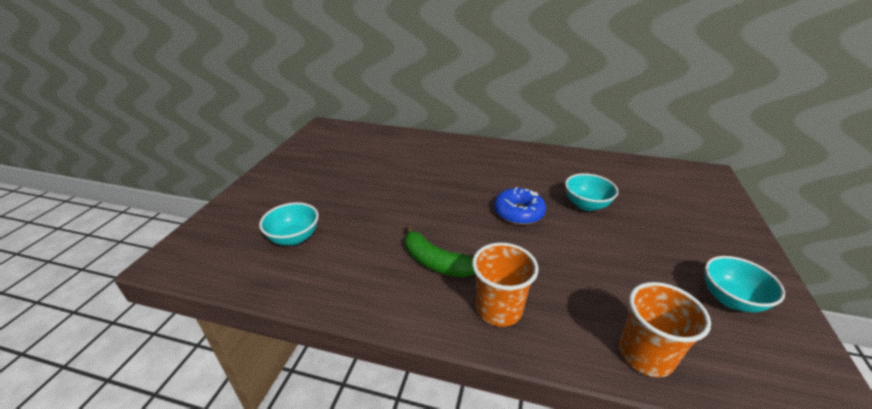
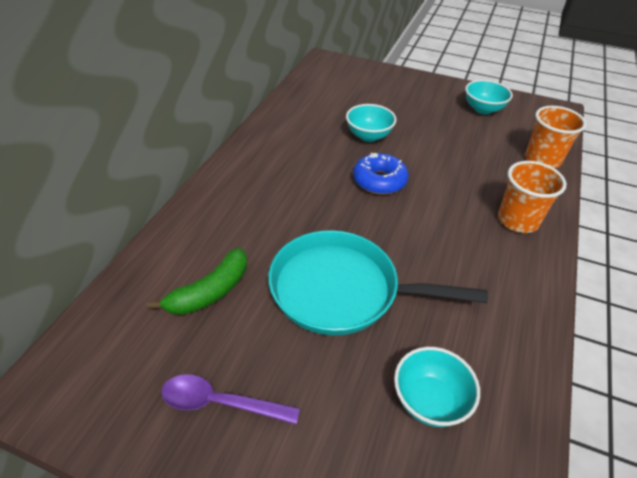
camera: 85 degrees left, 10 degrees up
green banana [405,225,474,278] -> green banana moved to [147,248,247,315]
none -> purple spoon [161,374,300,424]
none -> turquoise pan [268,230,488,336]

